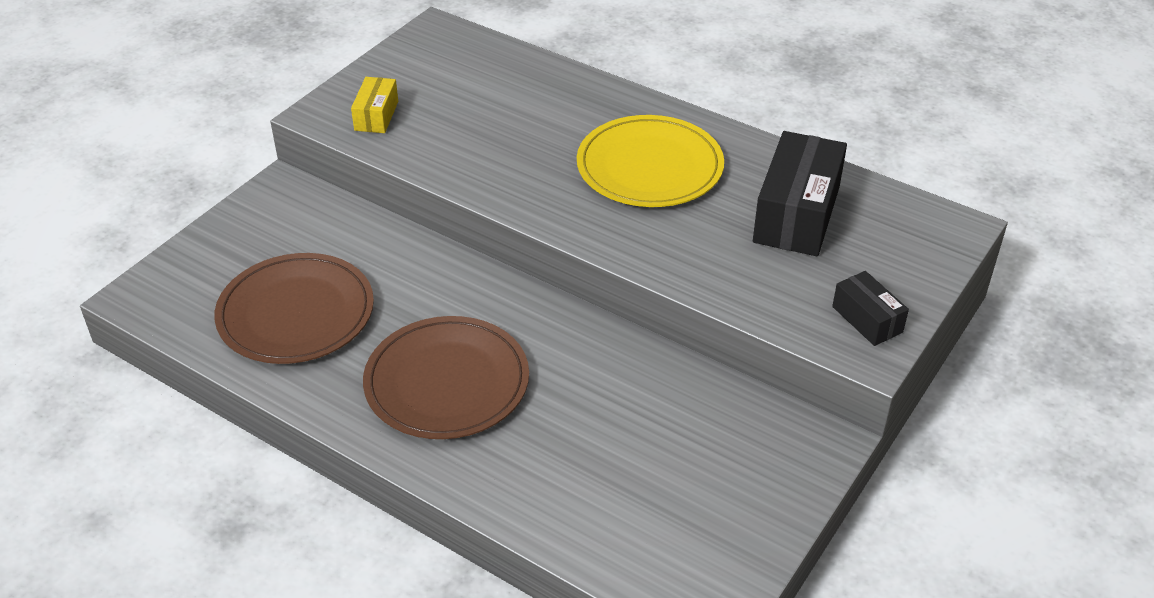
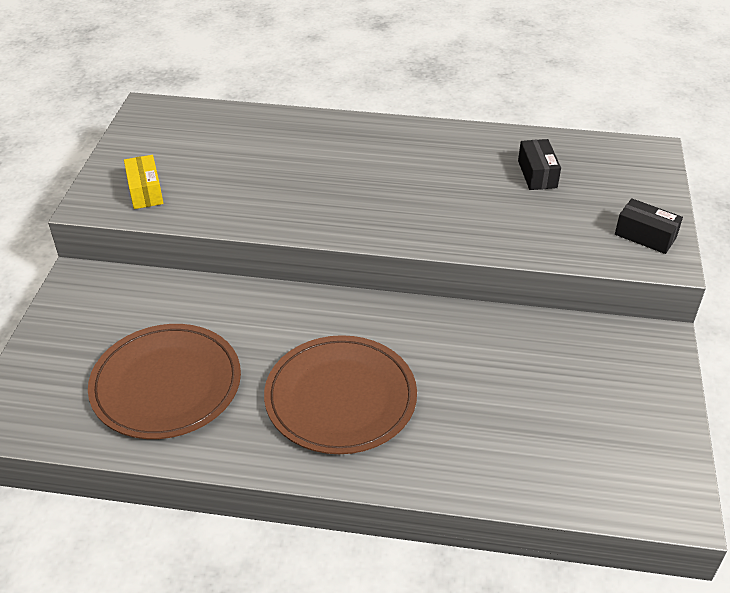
camera: 25 degrees left, 0 degrees up
yellow plate [577,115,724,207] -> none
black box [753,131,847,256] -> black box [518,139,561,190], size x0.53

